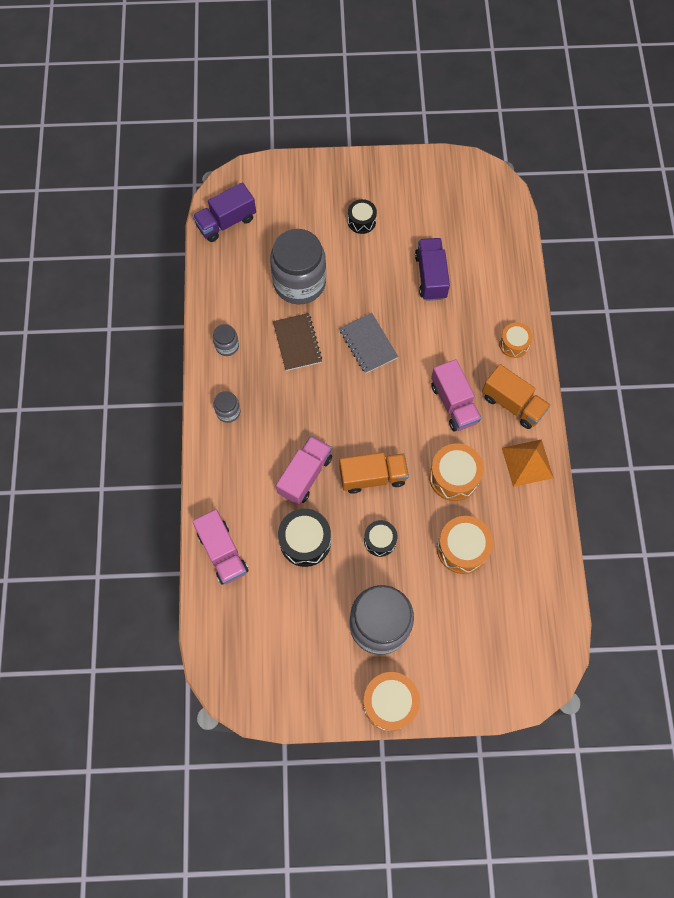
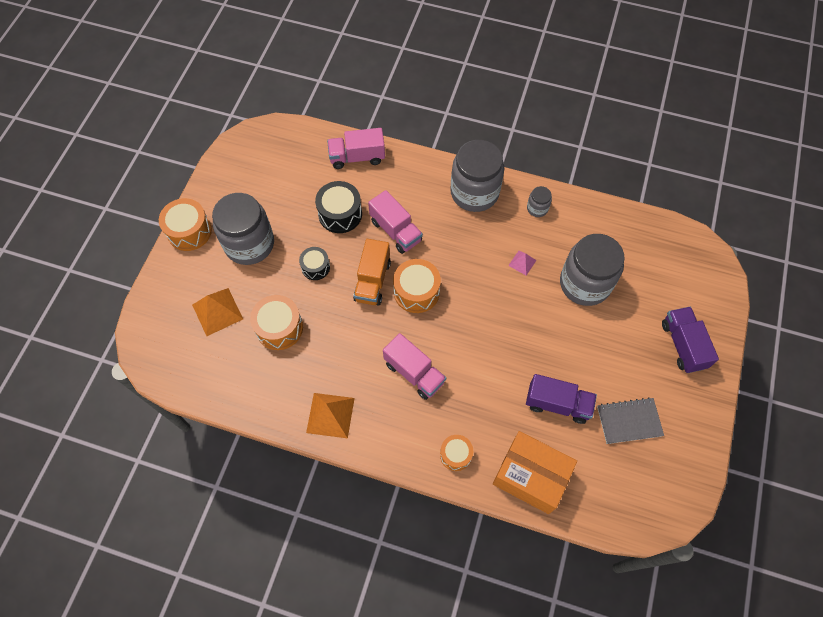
camera: 110 degrees right, 5 degrees down
purple truck [193,182,256,242] -> purple truck moved to [662,307,719,373]
grey jar [213,391,241,423] -> grey jar [450,140,504,212], size x2.27
brown notebook [273,313,322,371] -> pink pyramid [508,251,536,276]
grey notebook [339,313,398,374] -> grey notebook moved to [597,397,664,444]
black drum [348,199,377,234] -> none
orange drum [429,443,484,501] -> orange drum moved to [393,259,441,313]
pink truck [431,359,481,431] -> pink truck turned 135 degrees counterclockwise [383,333,446,400]
orange truck [482,364,550,429] -> none
none -> orange pyramid [192,288,243,336]
none -> orange box [493,431,577,514]

